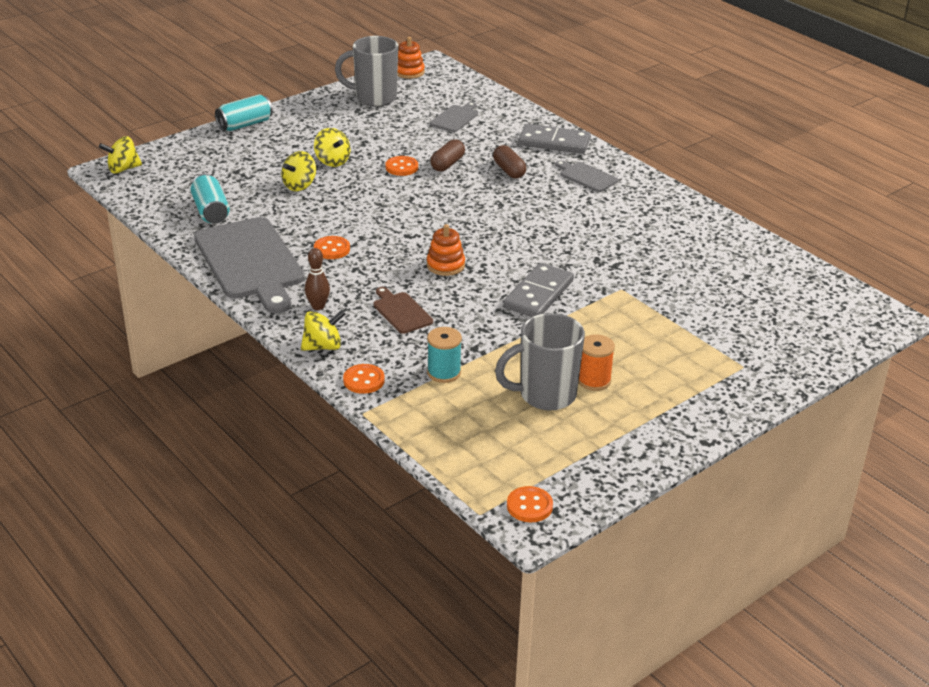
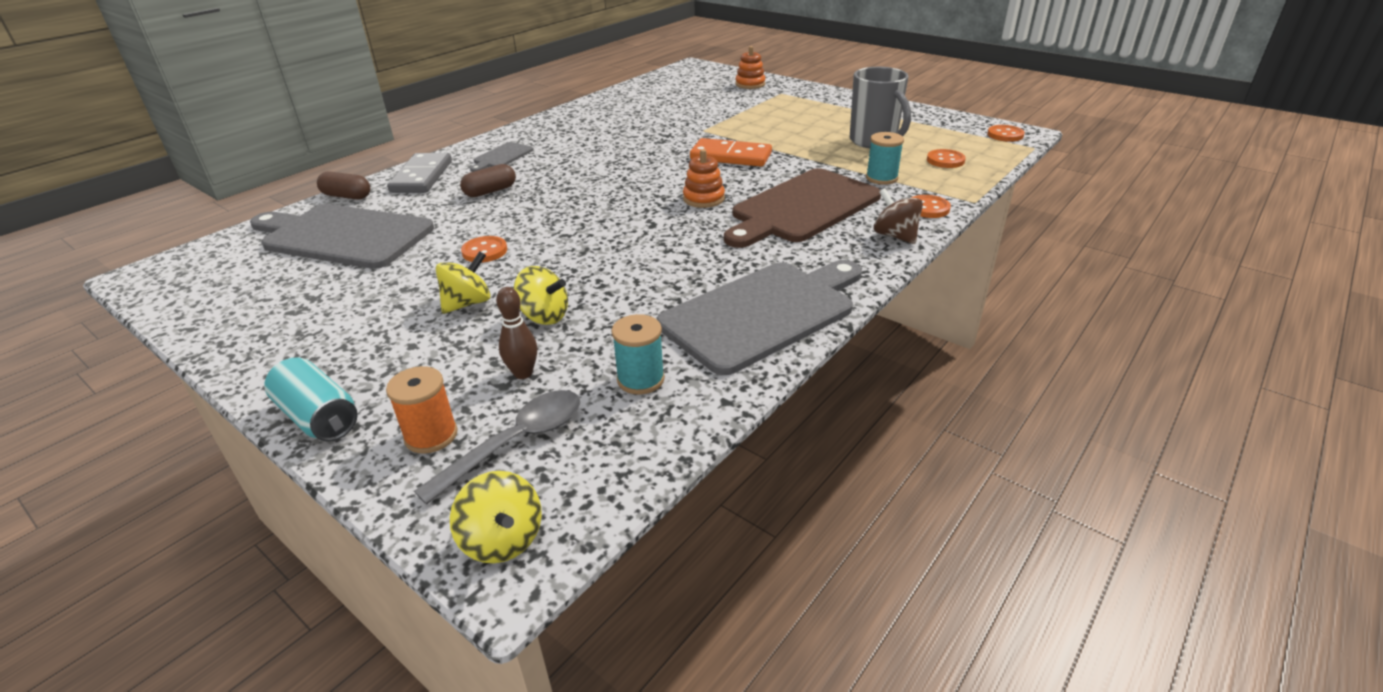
camera: 100 degrees left, 0 degrees up
turquoise can [191,174,230,224] -> turquoise spool [611,314,665,395]
yellow spinning top [301,310,345,351] -> brown spinning top [873,188,923,244]
brown bowling pin [305,248,330,310] -> brown bowling pin moved to [496,287,537,379]
orange button [314,236,350,259] -> orange button moved to [927,149,966,168]
grey mug [335,36,398,106] -> none
brown cutting board [374,287,433,334] -> brown cutting board [724,168,881,248], size x2.19
orange stacking toy [397,37,425,79] -> orange stacking toy moved to [735,46,765,89]
grey cutting board [430,102,478,132] -> grey cutting board [250,204,434,269], size x2.19
brown capsule [430,139,465,171] -> brown capsule moved to [317,171,370,199]
grey domino [503,263,574,317] -> orange domino [690,138,772,167]
orange spool [578,334,615,391] -> orange spool moved to [386,366,458,454]
none -> grey spoon [414,390,580,505]

